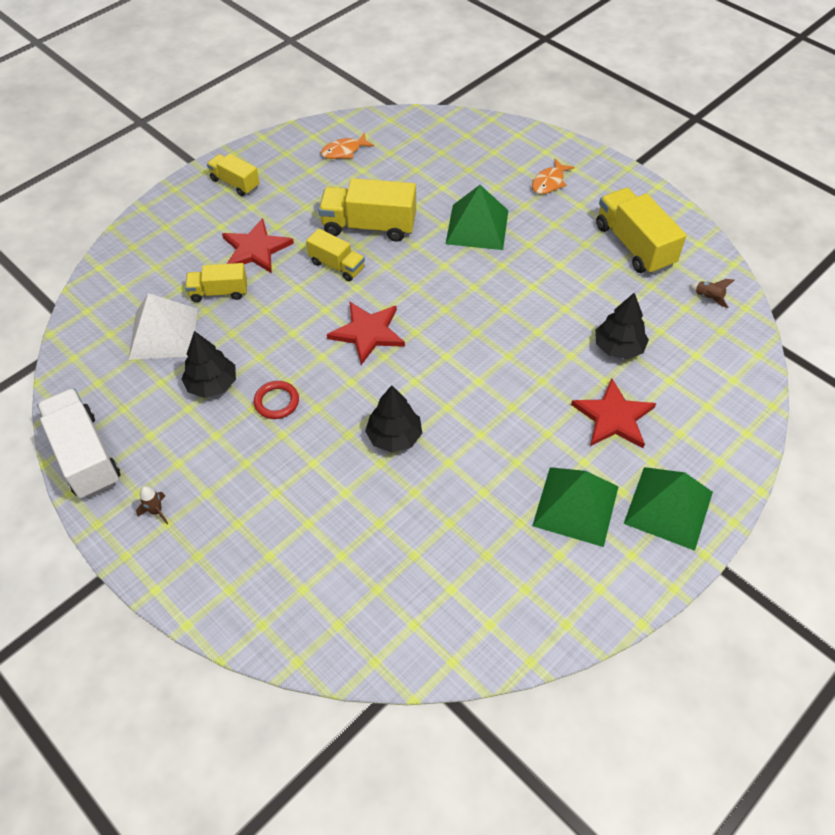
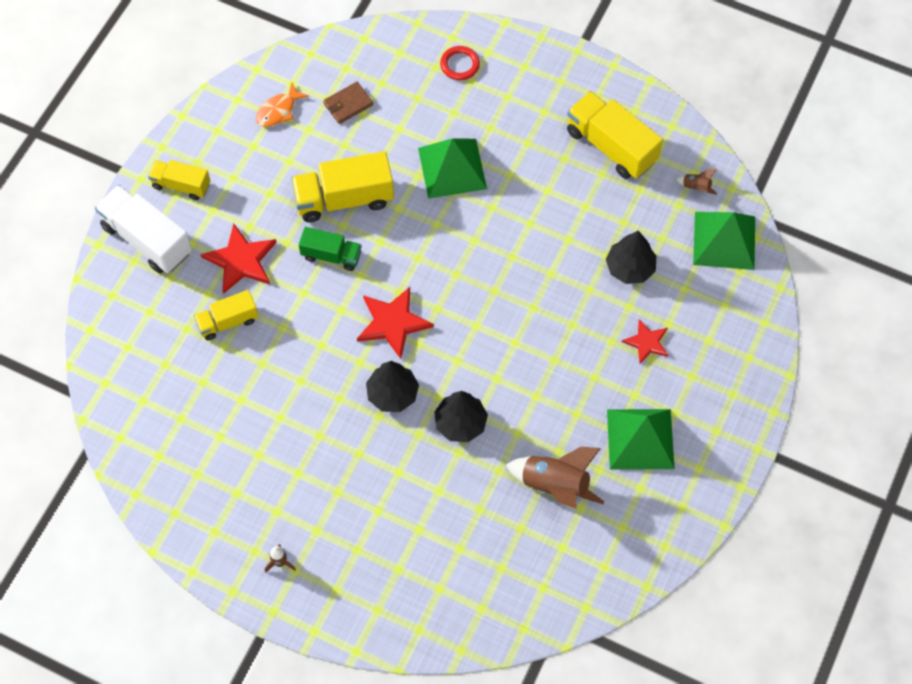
camera: 20 degrees left, 10 degrees up
white truck [37,388,120,499] -> white truck moved to [95,185,192,273]
white pyramid [128,293,197,360] -> none
black tree [181,331,236,398] -> black tree moved to [366,361,419,412]
red ring [254,381,299,419] -> red ring moved to [440,46,480,80]
yellow truck [306,228,365,281] -> green truck [299,227,362,271]
orange fish [532,159,574,194] -> none
red star [571,378,656,448] -> red star [622,319,668,364], size x0.62
green pyramid [624,467,713,551] -> green pyramid moved to [693,212,755,270]
none -> brown wallet [323,82,373,124]
none -> brown rocket [506,447,605,509]

